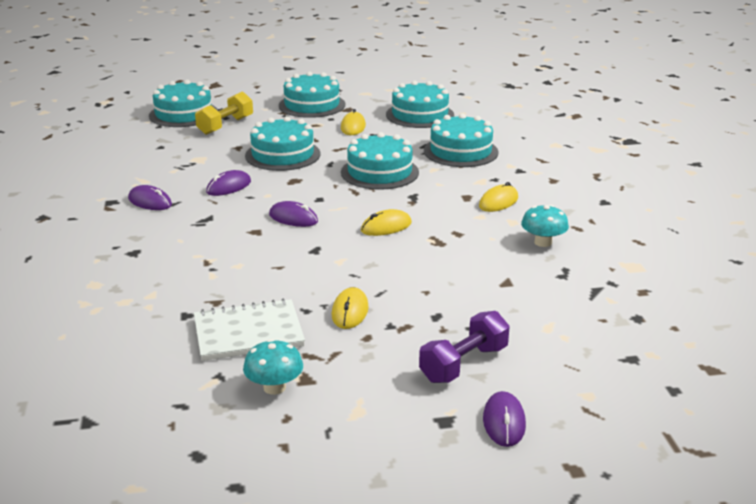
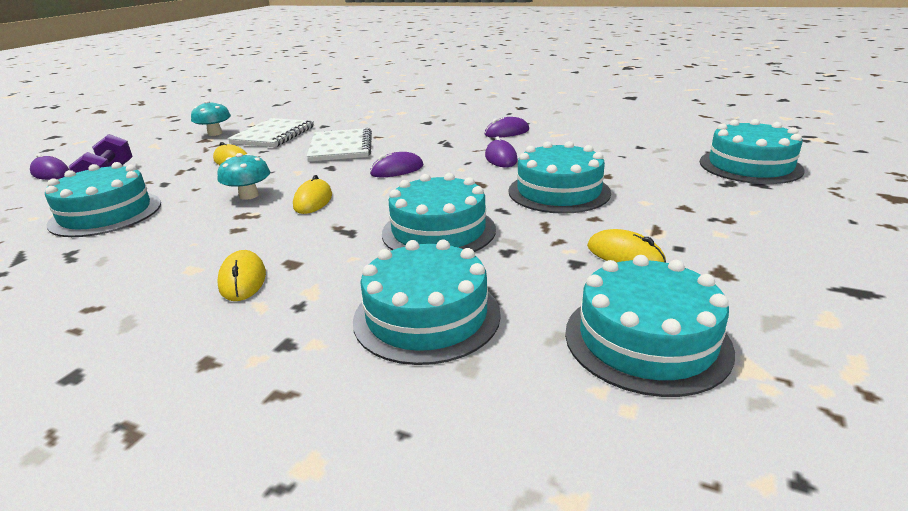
camera: 125 degrees right, 0 degrees up
yellow dumbbell [195,92,253,135] -> none
turquoise cake [279,71,345,118] -> turquoise cake moved to [45,162,161,237]
turquoise mushroom [521,205,569,247] -> turquoise mushroom moved to [218,153,270,200]
none -> white notebook [307,128,372,162]

